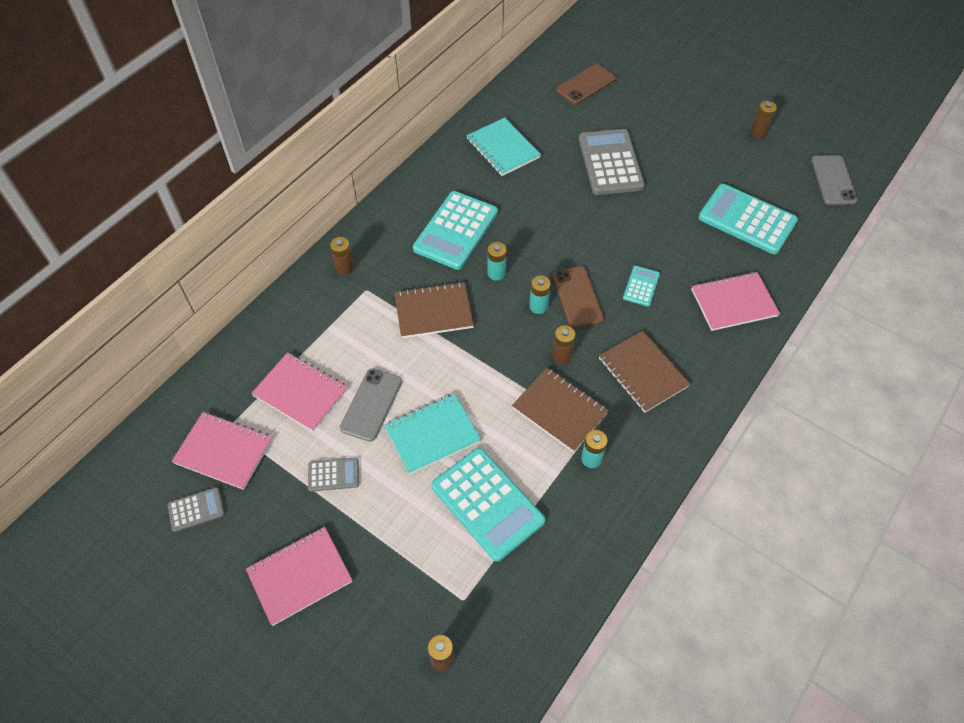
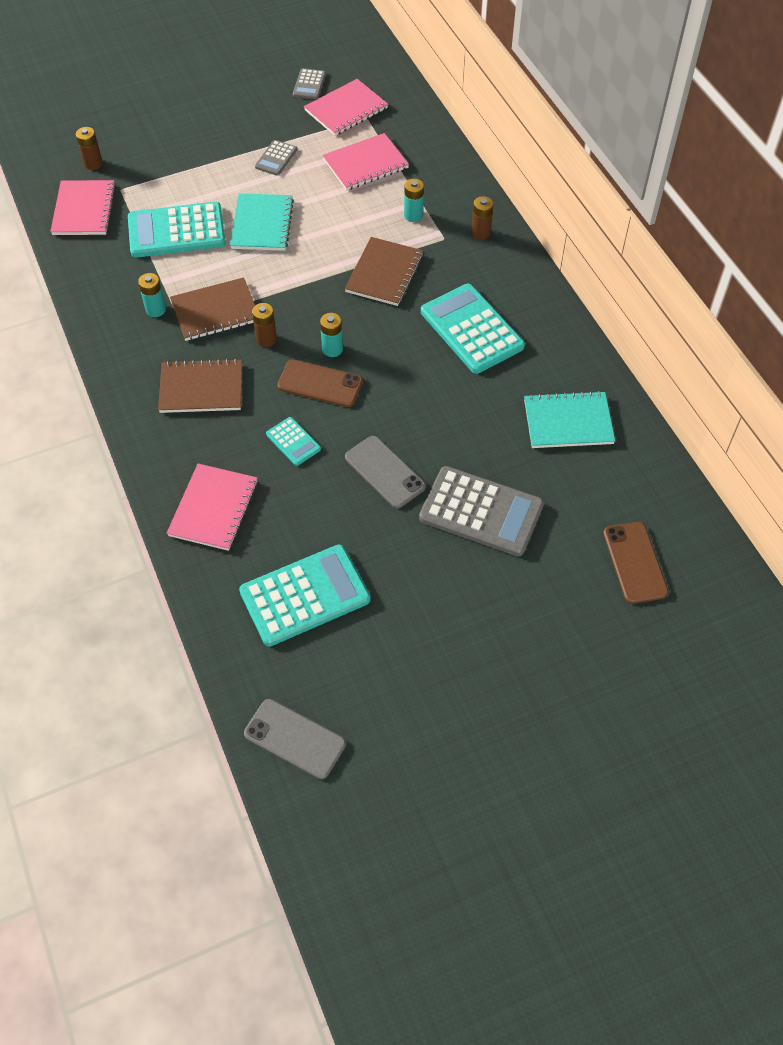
camera: 120 degrees right, 0 degrees up
pink notebook [246,527,352,626] -> pink notebook moved to [50,180,116,235]
grey phone [340,368,402,442] -> grey phone moved to [345,436,426,508]
turquoise battery [487,242,507,280] -> turquoise battery moved to [404,179,424,222]
brown battery [751,101,777,138] -> none

